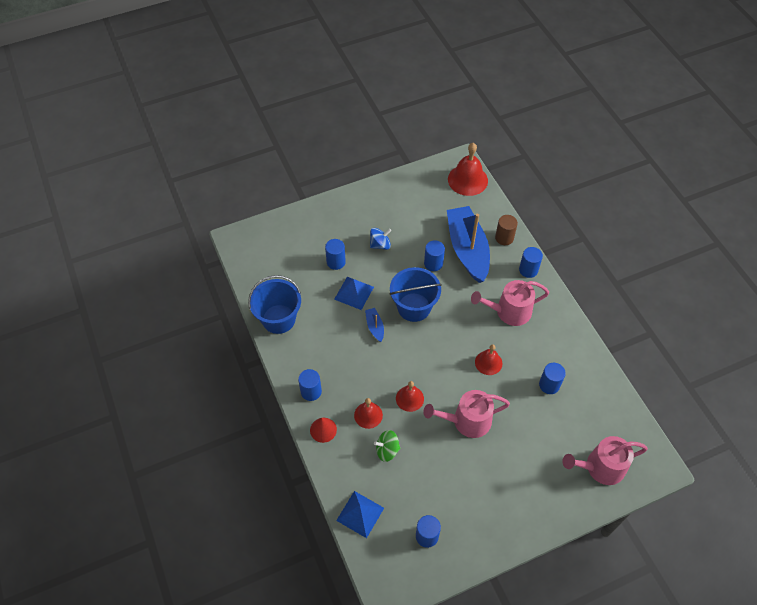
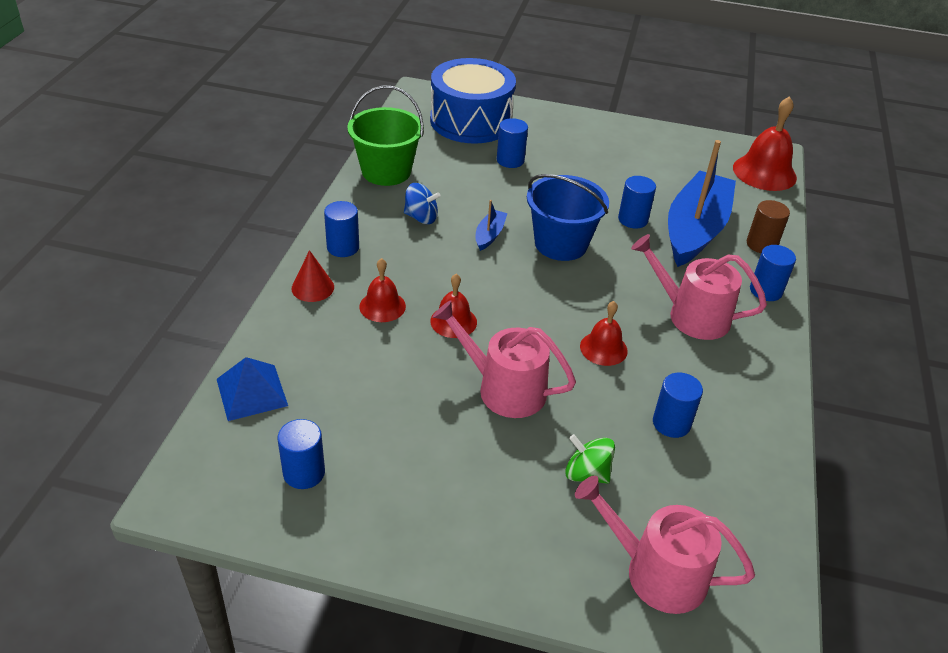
camera: 35 degrees right, 15 degrees down
blue bucket [248,275,301,334] -> green bucket [347,85,424,186]
blue pyramid [334,277,374,310] -> none
blue spinning top [370,228,391,250] -> blue spinning top moved to [404,183,441,224]
green spinning top [374,430,400,462] -> green spinning top moved to [565,434,615,484]
none -> blue drum [430,58,516,144]

